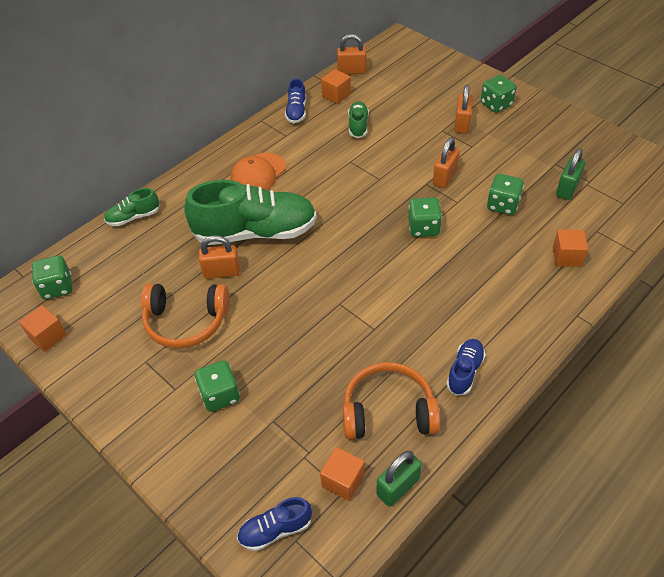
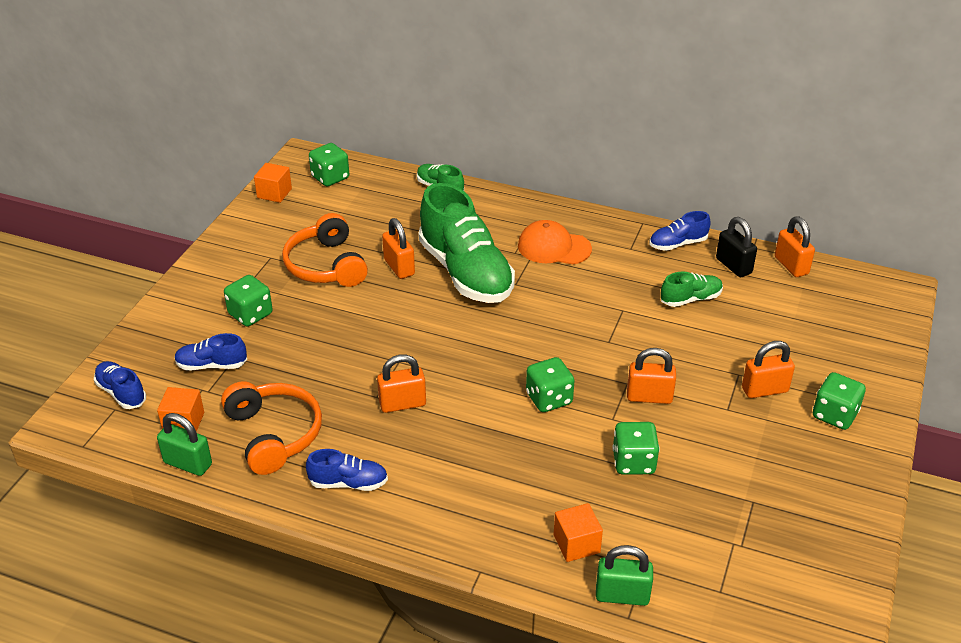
camera: 65 degrees right, 10 degrees down
orange cube [321,69,351,104] -> black padlock [716,217,757,277]
green padlock [556,148,585,200] -> green padlock moved to [596,545,653,606]
none -> blue shoe [174,333,247,370]
none -> orange padlock [377,354,426,413]

